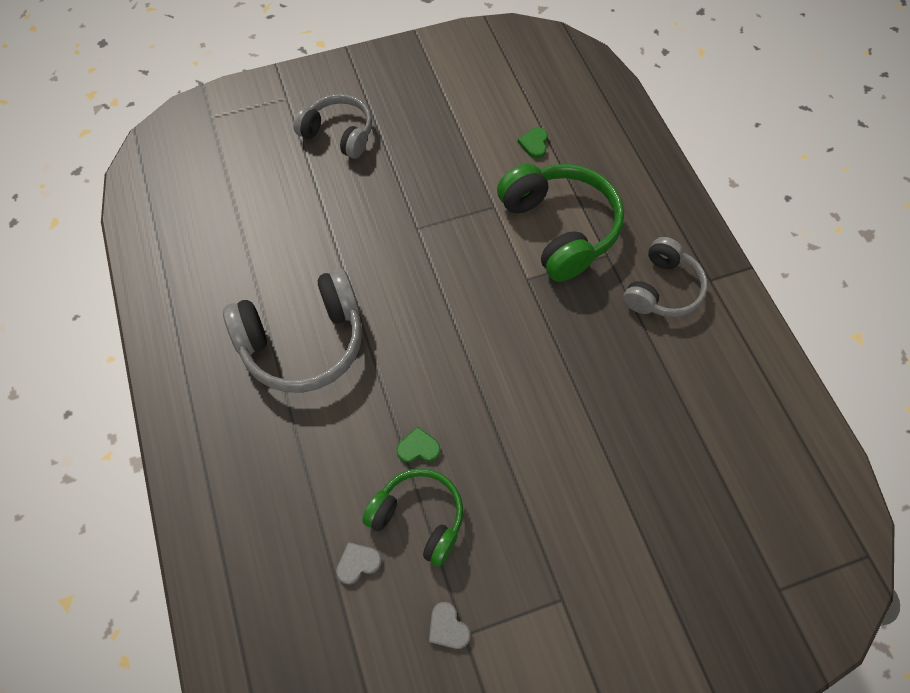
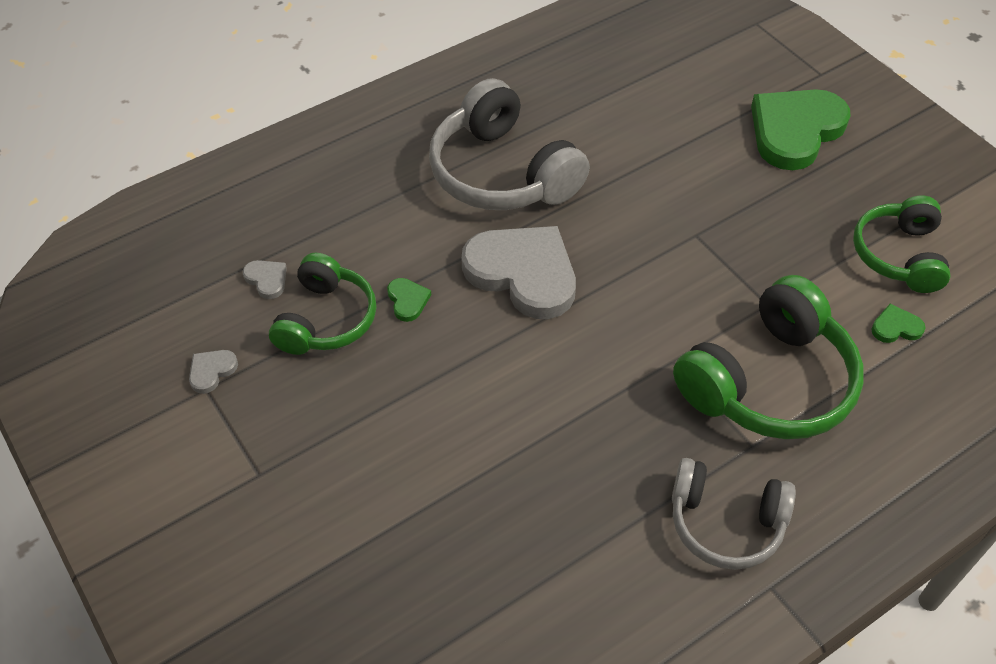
camera: 75 degrees right, 10 degrees down
grey headphones [293,94,372,159] -> green heart [751,89,851,170]
none -> grey heart [462,226,576,319]
none -> green headphones [853,196,951,293]

